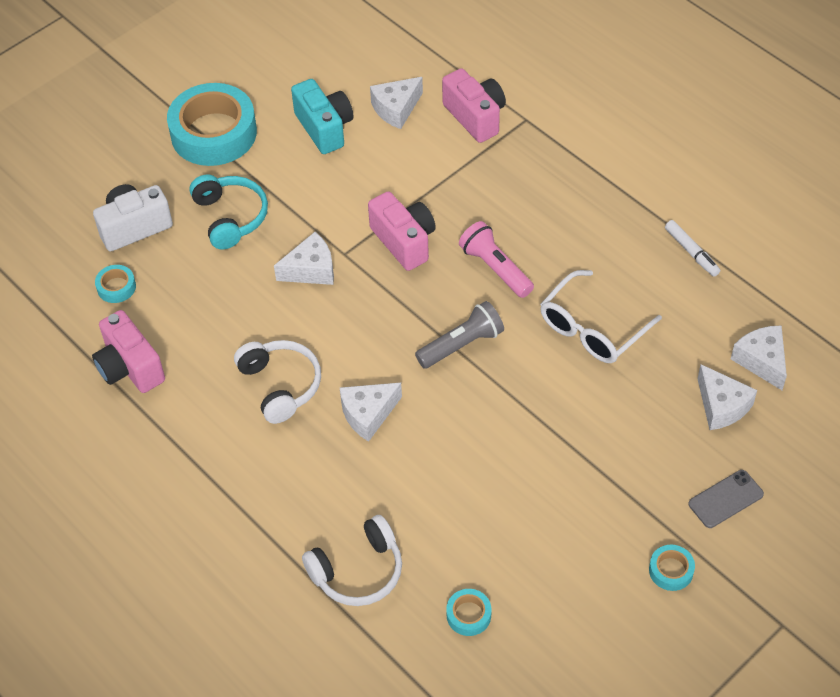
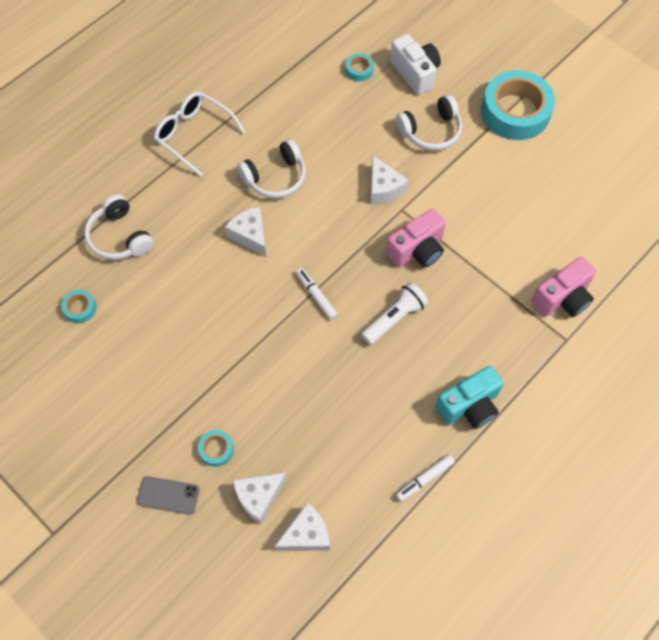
camera: 85 degrees right, 10 degrees up
pink camera [92,310,165,393] -> none
turquoise headphones [189,175,268,250] -> white headphones [396,95,462,151]
turquoise camera [291,79,353,154] -> turquoise camera moved to [435,366,503,429]
white cheese [370,77,423,129] -> none
grey flashlight [415,301,504,369] -> white marker [296,268,338,320]
pink flashlight [459,221,534,298] -> white flashlight [361,282,429,345]
white glasses [540,270,662,363] -> white glasses moved to [154,91,246,177]
turquoise tape [649,545,695,591] -> turquoise tape moved to [198,430,234,467]
grey phone [688,470,764,528] -> grey phone turned 45 degrees counterclockwise [136,476,200,515]

